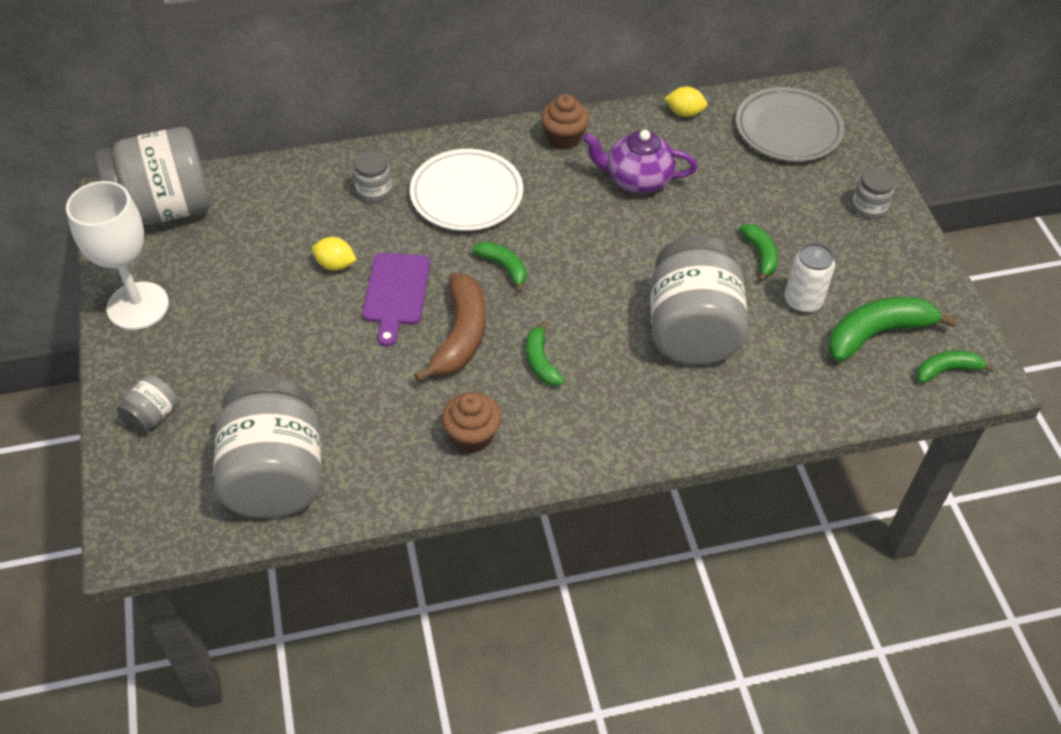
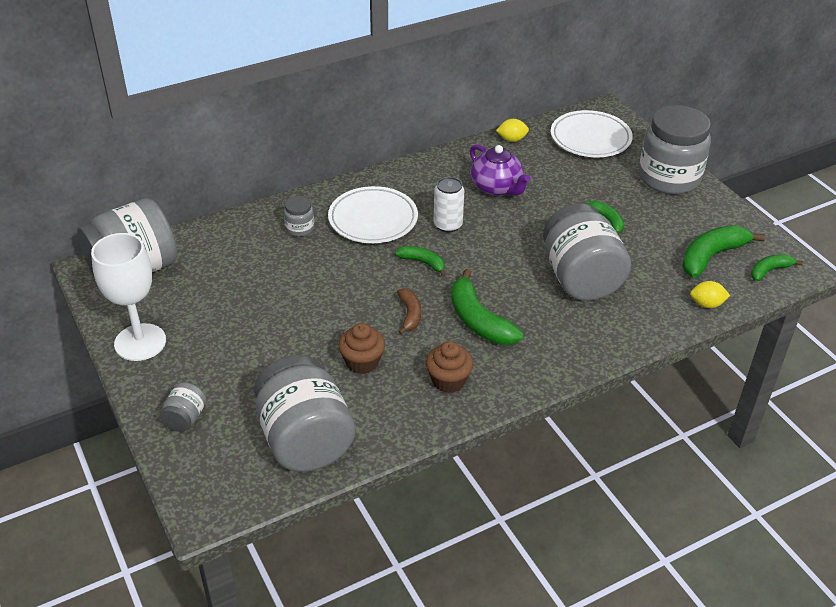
camera: 15 degrees left, 10 degrees down
yellow lemon [312,237,357,271] -> yellow lemon moved to [690,281,730,308]
purple cutting board [362,253,430,347] -> none
brown banana [414,273,486,382] -> brown banana [397,288,421,334], size x0.57
green banana [526,321,565,386] -> green banana [451,269,524,345], size x1.76
brown cupcake [541,94,590,150] -> brown cupcake moved to [338,323,385,374]
purple teapot [583,130,698,193] -> purple teapot turned 120 degrees counterclockwise [470,145,530,196]
grey plate [736,87,845,162] -> white plate [551,110,633,157]
white can [785,243,835,313] -> white can moved to [434,177,464,233]
grey jar [852,168,895,219] -> grey jar [639,105,711,194], size x2.29

